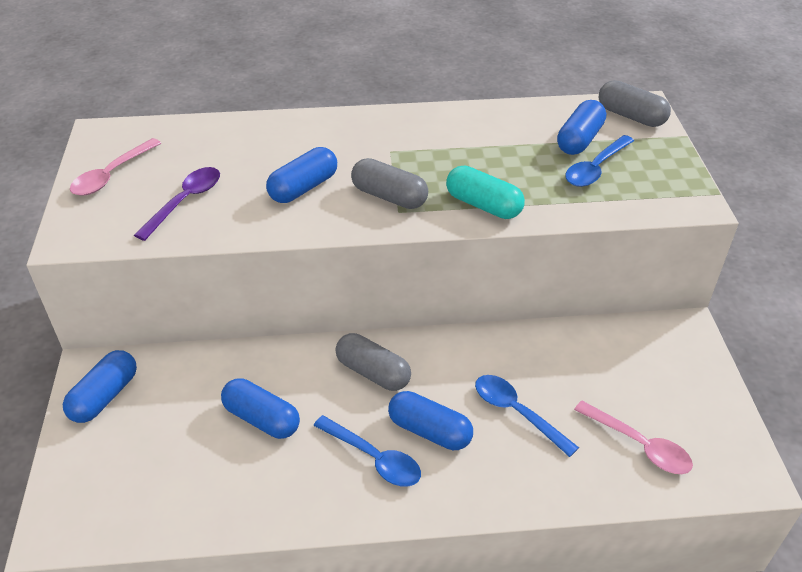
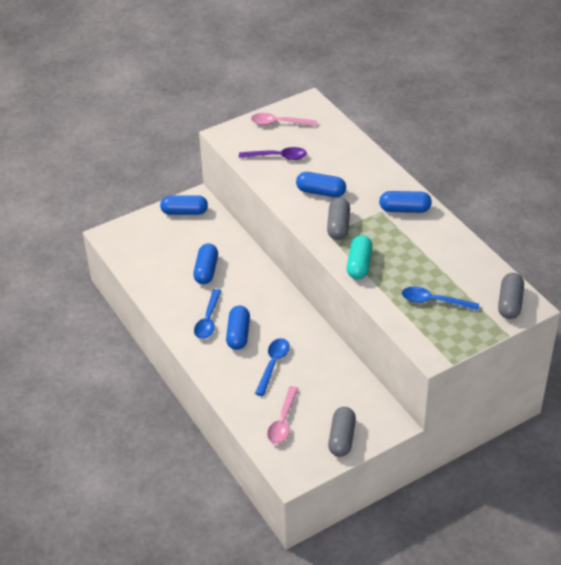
camera: 65 degrees right, 0 degrees up
grey capsule [336,333,411,391] -> grey capsule moved to [328,407,356,457]
blue capsule [557,100,606,155] -> blue capsule moved to [379,191,432,213]

